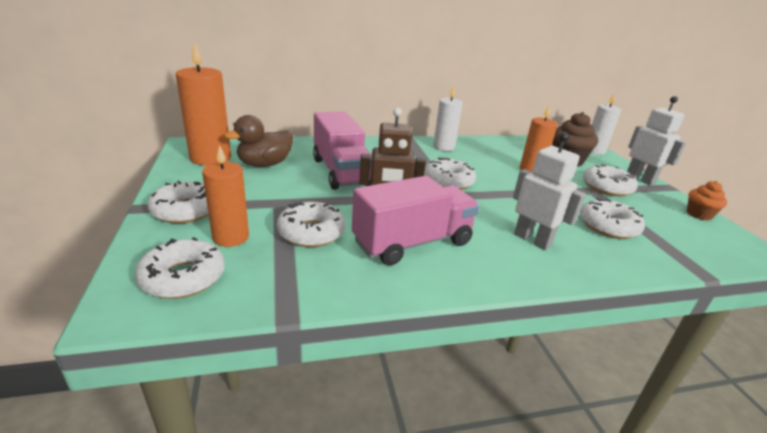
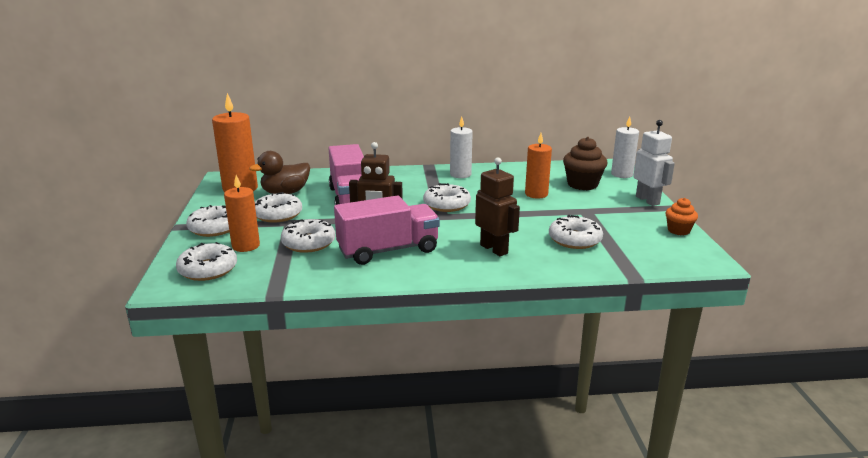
camera: 10 degrees right, 5 degrees down
white robot [513,132,586,250] -> brown robot [475,157,520,256]
white donut [583,164,638,196] -> white donut moved to [255,192,302,223]

